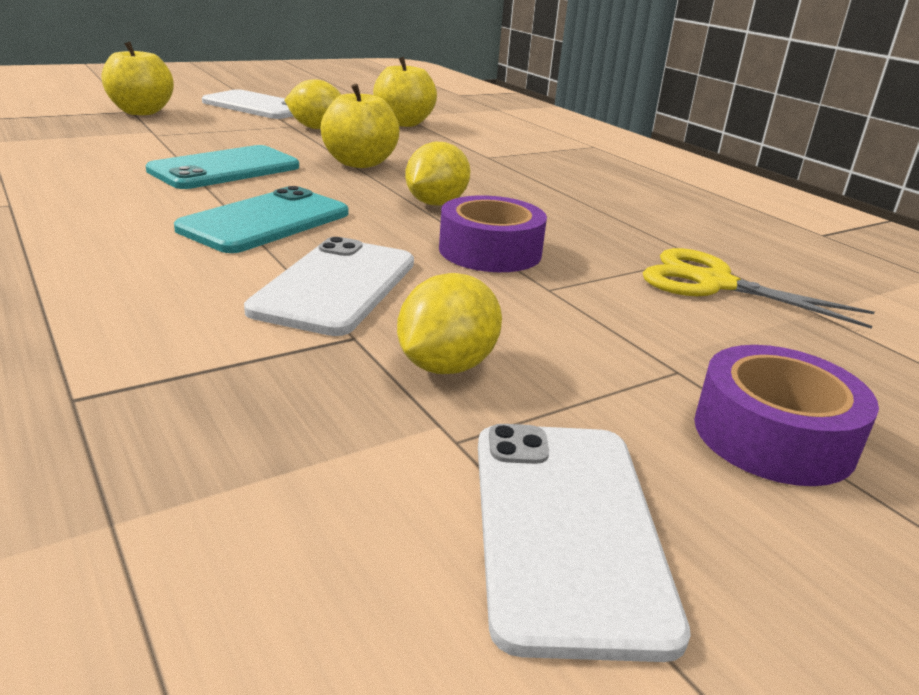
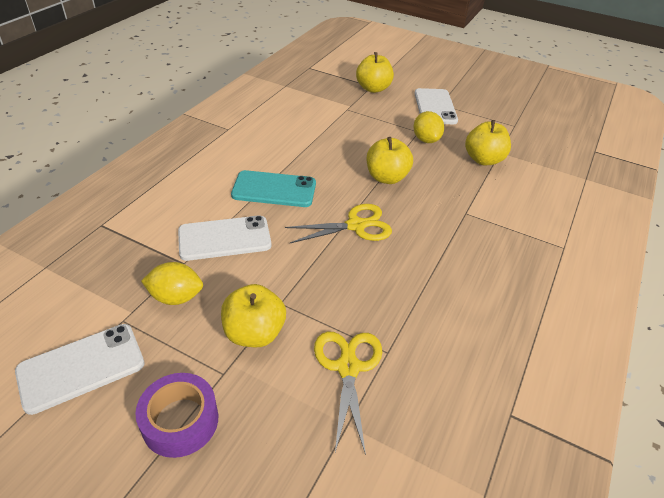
camera: 60 degrees right, 15 degrees up
turquoise phone [146,145,299,189] -> none
yellow lemon [405,142,470,206] -> yellow scissors [285,204,392,243]
purple tape [439,195,547,272] -> none
none -> yellow apple [221,284,286,347]

